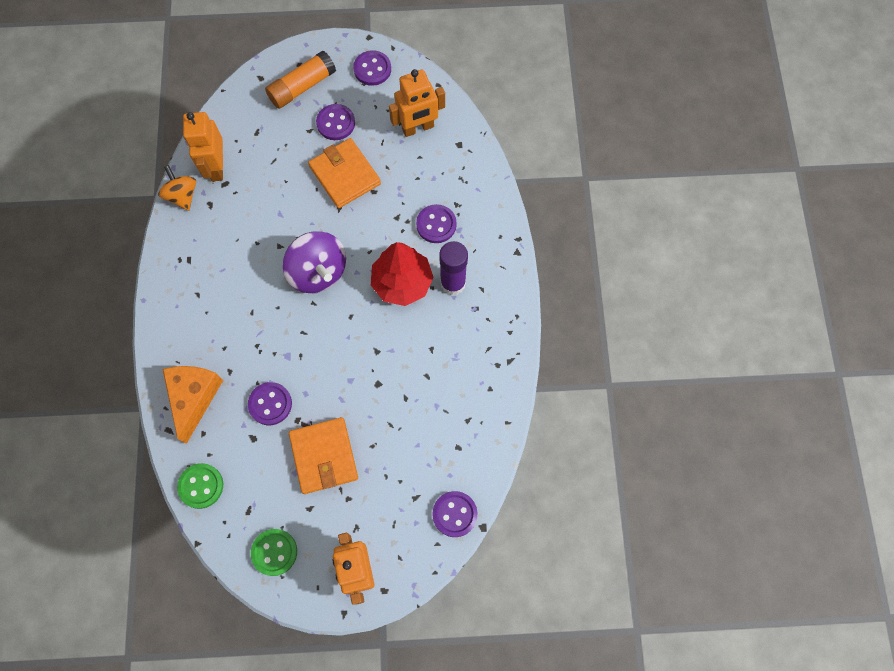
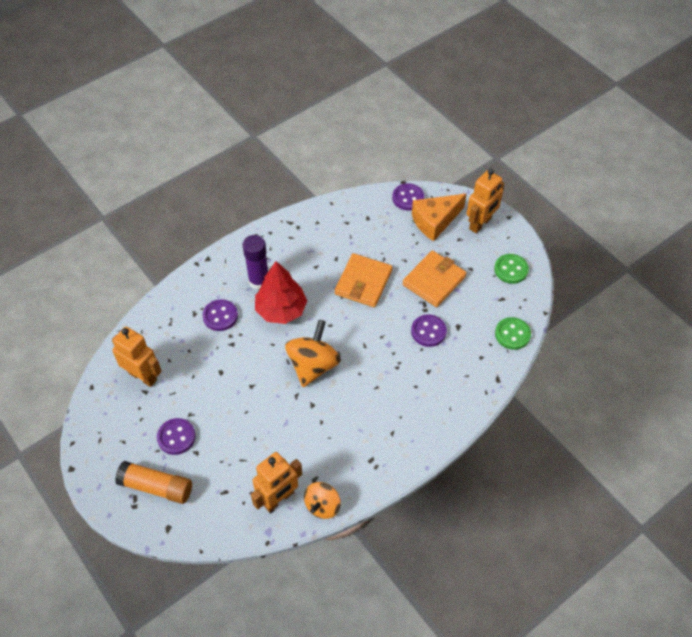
camera: 125 degrees left, 15 degrees down
orange cheese [163,366,223,444] -> orange cheese moved to [412,194,466,241]
purple spinning top [283,231,346,293] -> orange spinning top [285,320,341,387]
orange wallet [308,138,381,208] -> orange wallet moved to [335,253,392,307]
purple button [353,50,391,86] -> none

